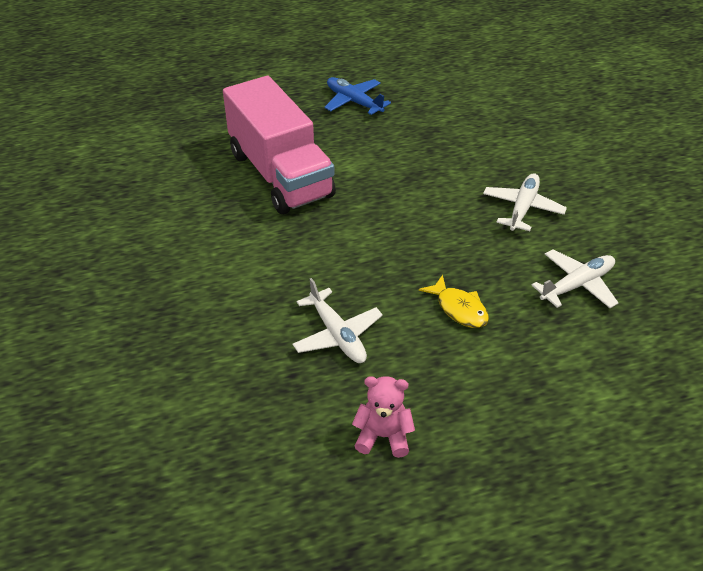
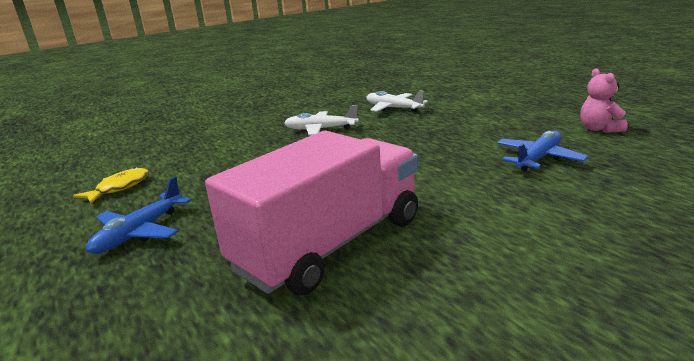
camera: 105 degrees left, 20 degrees down
white plane [292,278,383,363] -> blue plane [497,131,589,171]
yellow fish [419,275,489,328] -> yellow fish moved to [73,167,149,204]

